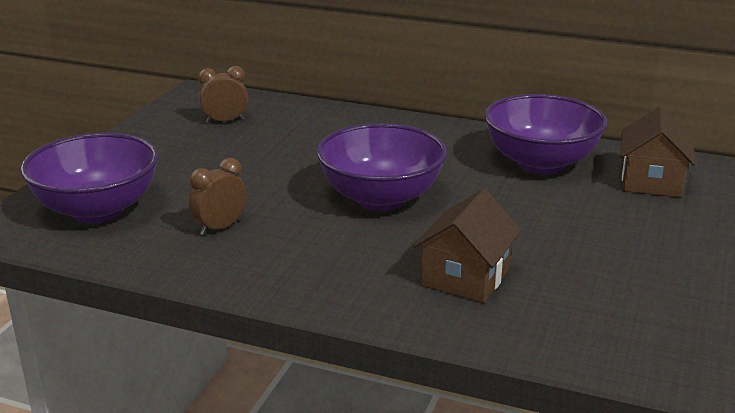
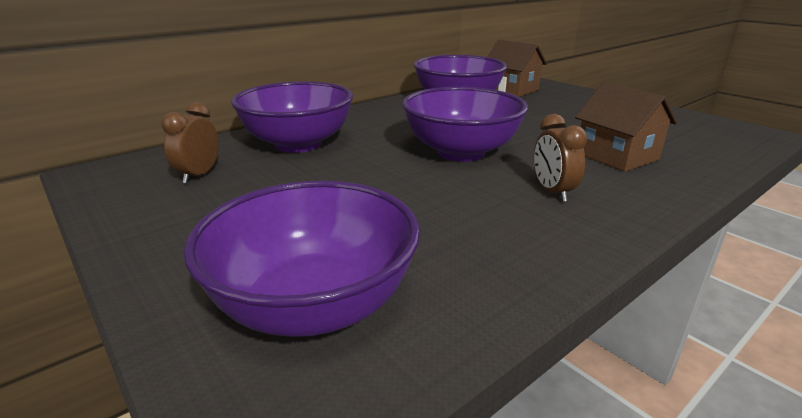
camera: 60 degrees left, 0 degrees up
brown clock [189,158,247,235] -> brown clock moved to [534,114,587,202]
none -> purple bowl [231,81,353,153]

